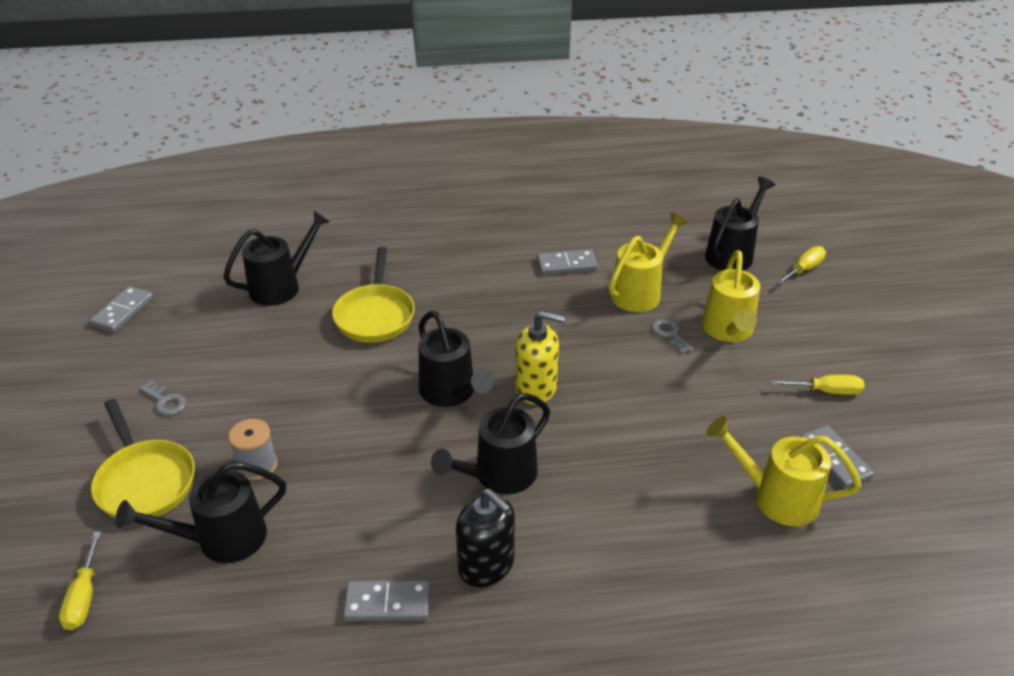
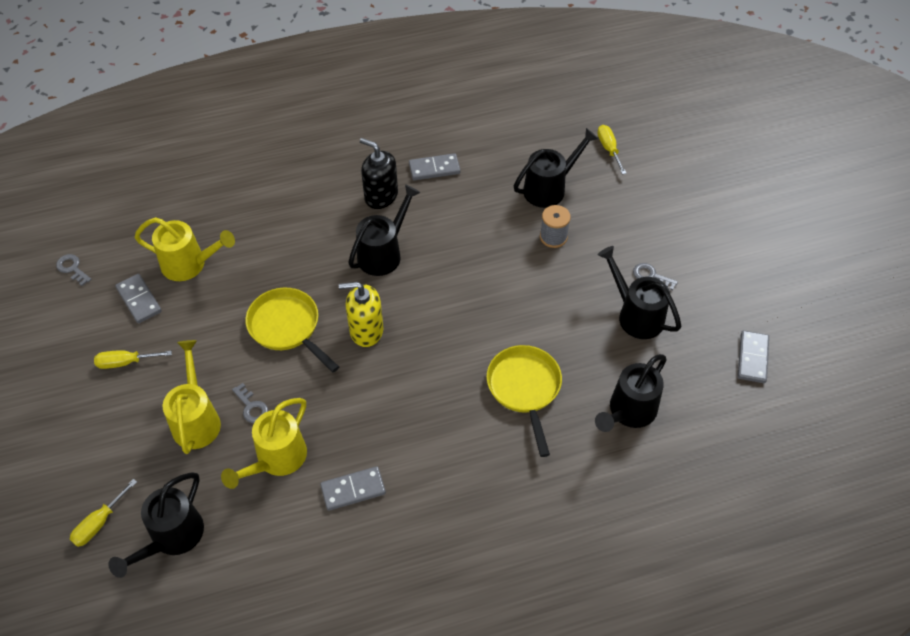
camera: 170 degrees right, 15 degrees up
yellow pan [91,399,195,522] -> yellow pan moved to [245,288,339,372]
black watering can [419,311,494,407] -> black watering can moved to [598,246,681,339]
none -> grey key [56,254,92,286]

